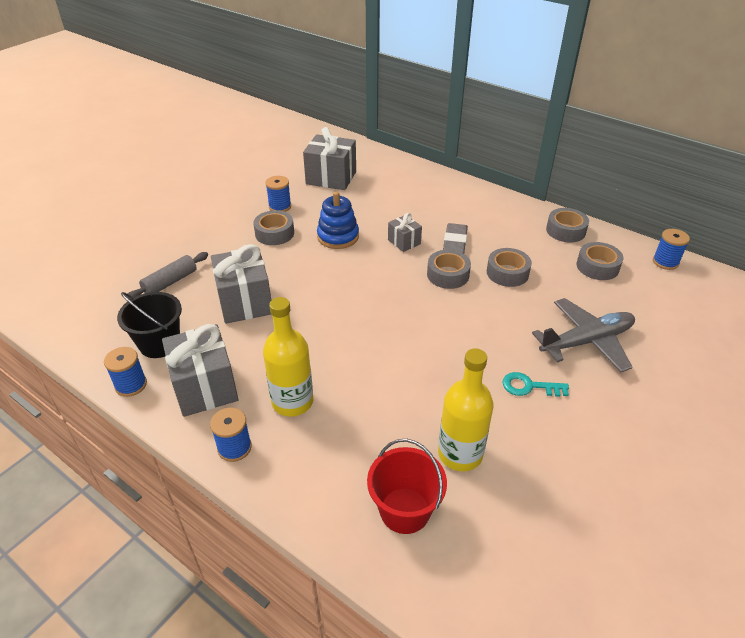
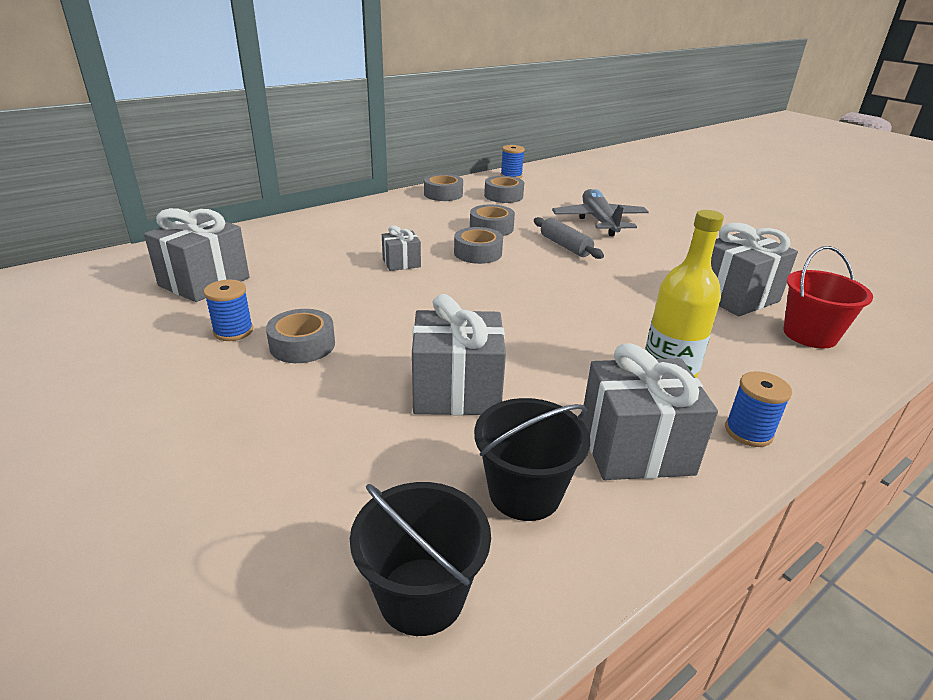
camera: 75 degrees left, 10 degrees down
blue spool [104,347,147,397] -> none
grey rolling pin [126,252,208,300] -> grey rolling pin moved to [534,217,604,259]
blue stacking toy [317,192,359,249] -> none
yellow bottle [438,348,494,471] -> grey gift [711,223,798,316]
grey eraser [443,223,468,254] -> none
turquoise key [503,372,569,397] -> none
none -> black bucket [350,482,491,636]

